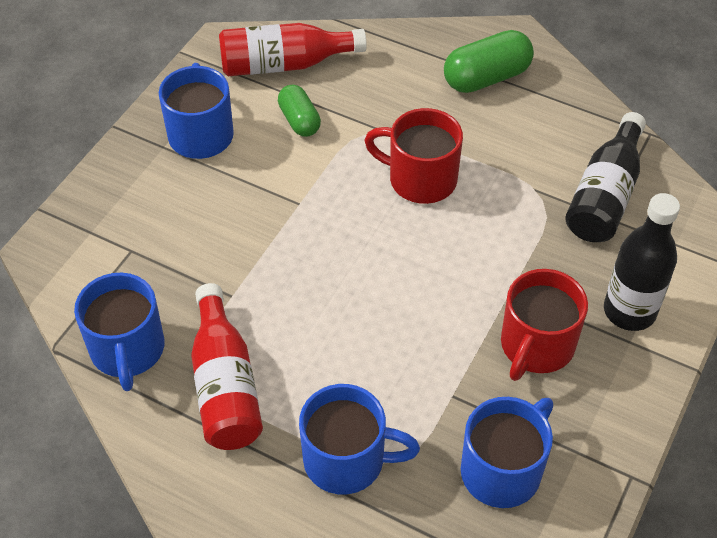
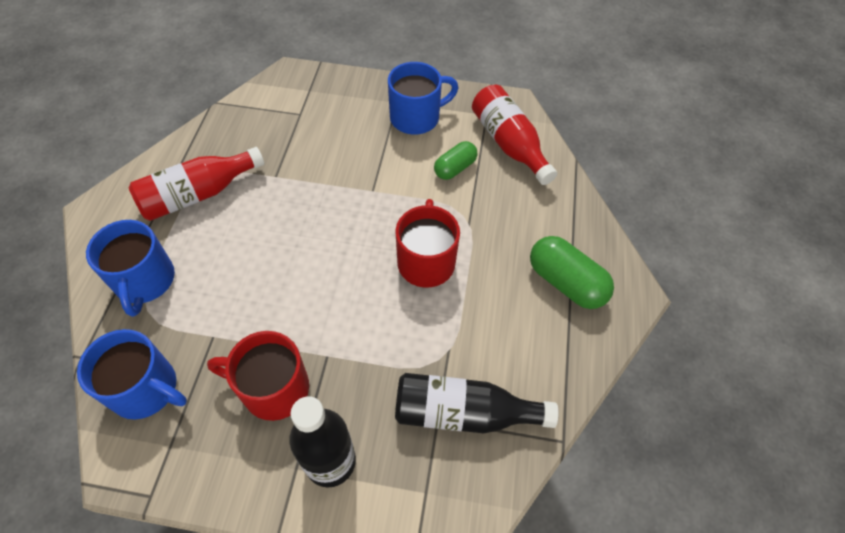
camera: 70 degrees right, 5 degrees up
blue mug [74,273,165,391] -> none

